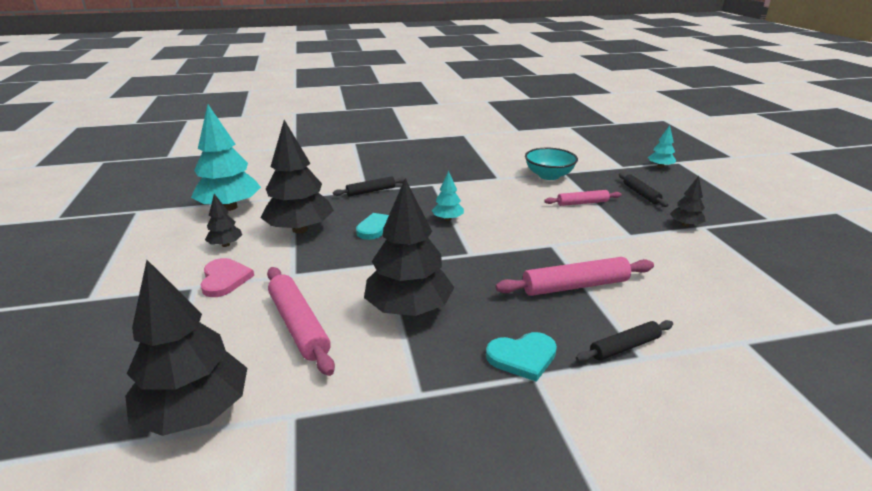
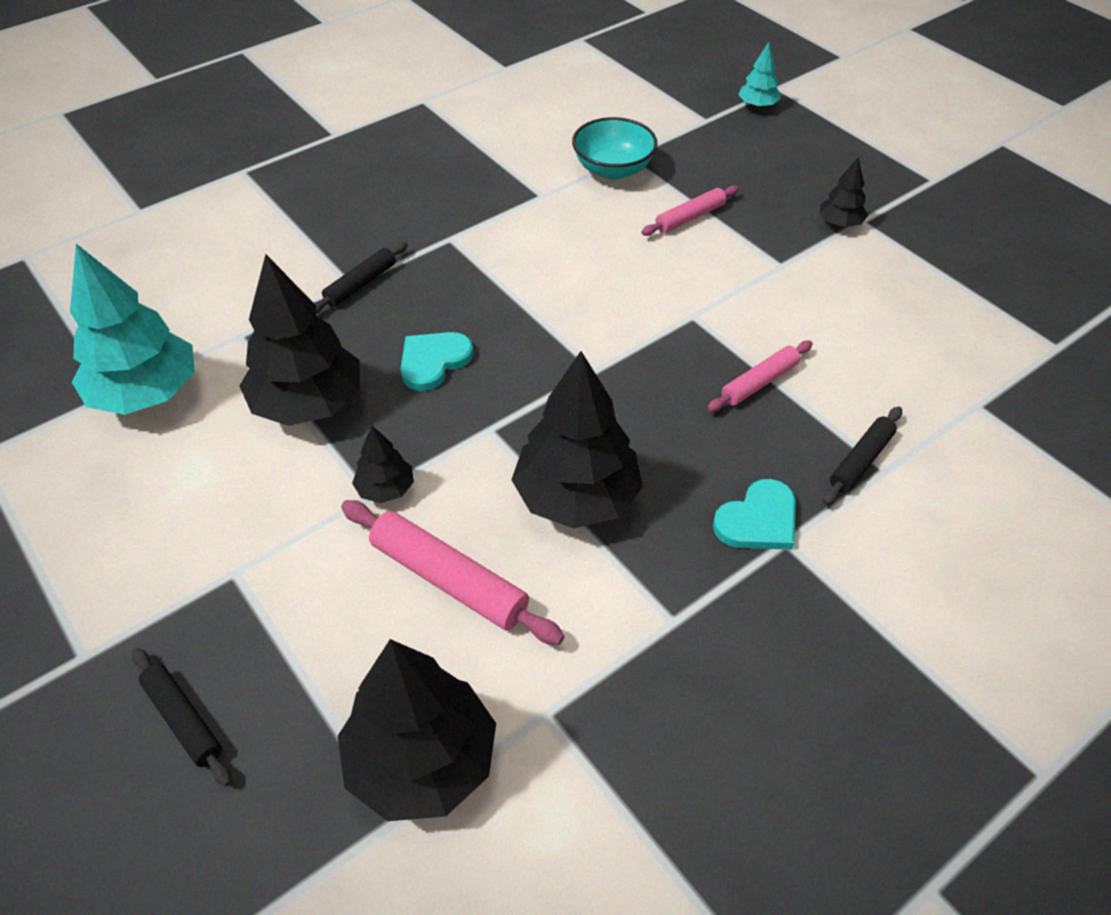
camera: 25 degrees left, 20 degrees up
pink heart [200,258,254,297] -> none
black tree [205,194,242,247] -> black tree moved to [352,426,414,503]
turquoise tree [431,171,464,221] -> none
pink rolling pin [495,257,654,296] -> pink rolling pin [707,341,813,412], size x0.62
black rolling pin [619,173,669,207] -> black rolling pin moved to [132,648,232,786]

